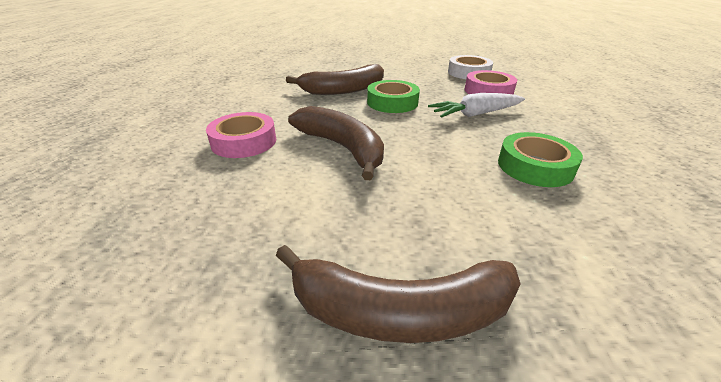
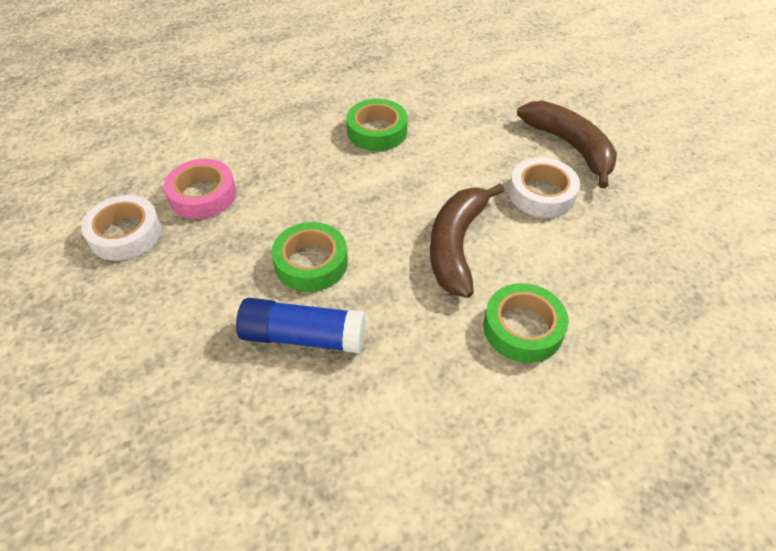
camera: 125 degrees left, 15 degrees up
pink tape [206,112,276,158] -> green tape [484,283,569,363]
brown banana [286,64,384,95] -> blue glue stick [236,298,366,353]
white carrot [428,93,525,117] -> none
none -> white tape [509,157,580,218]

